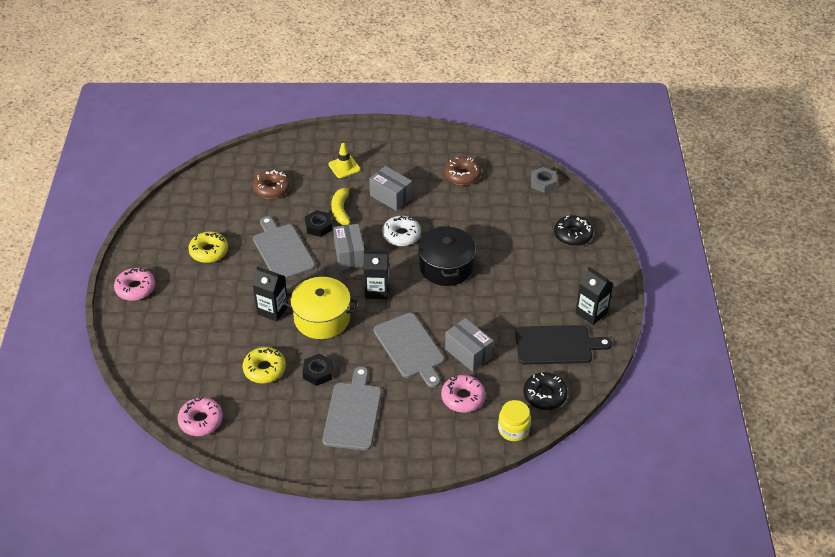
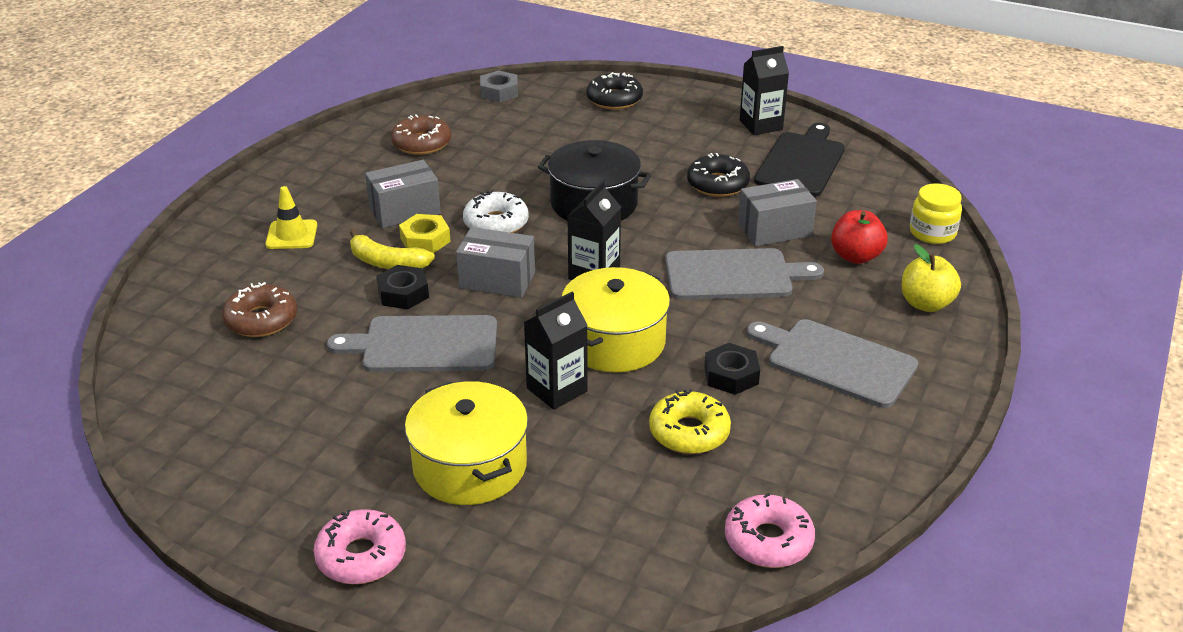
camera: 65 degrees left, 10 degrees down
yellow donut [188,232,228,263] -> none
pink donut [441,375,485,412] -> red apple [831,210,888,264]
black donut [523,372,568,410] -> black donut moved to [687,153,750,197]
none -> yellow nut [399,214,451,253]
none -> yellow pot [405,381,528,505]
none -> yellow apple [902,244,961,312]

